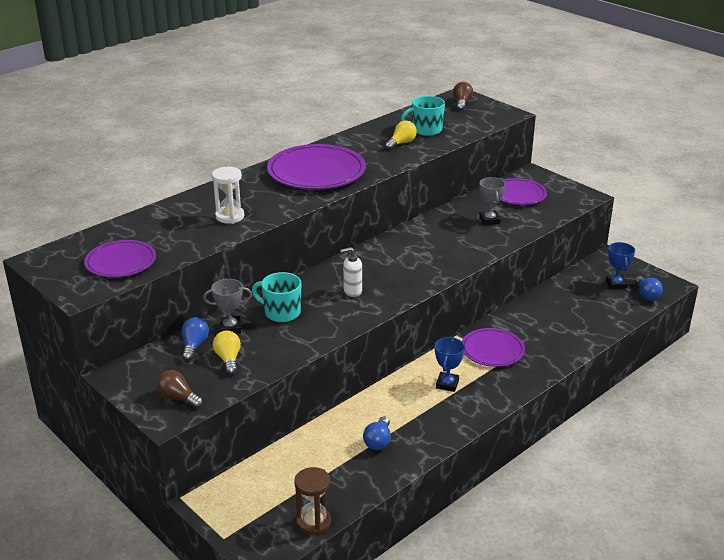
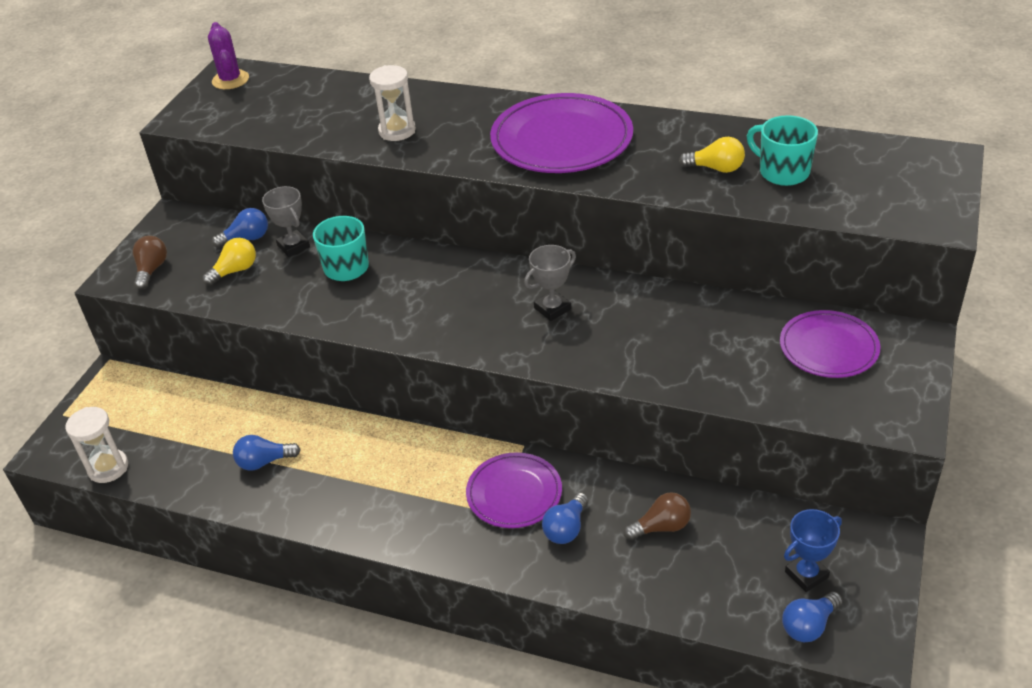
camera: 65 degrees right, 10 degrees up
purple plate [84,240,156,278] -> none
brown hourglass [294,467,331,535] -> white hourglass [65,407,128,483]
white soap dispenser [340,247,362,297] -> none
blue trophy [435,337,465,392] -> none
brown light bulb [453,82,473,111] -> brown light bulb moved to [624,492,691,540]
grey trophy [479,177,506,225] -> grey trophy moved to [524,245,576,321]
none -> purple cactus [208,22,249,89]
none -> blue light bulb [542,492,588,544]

